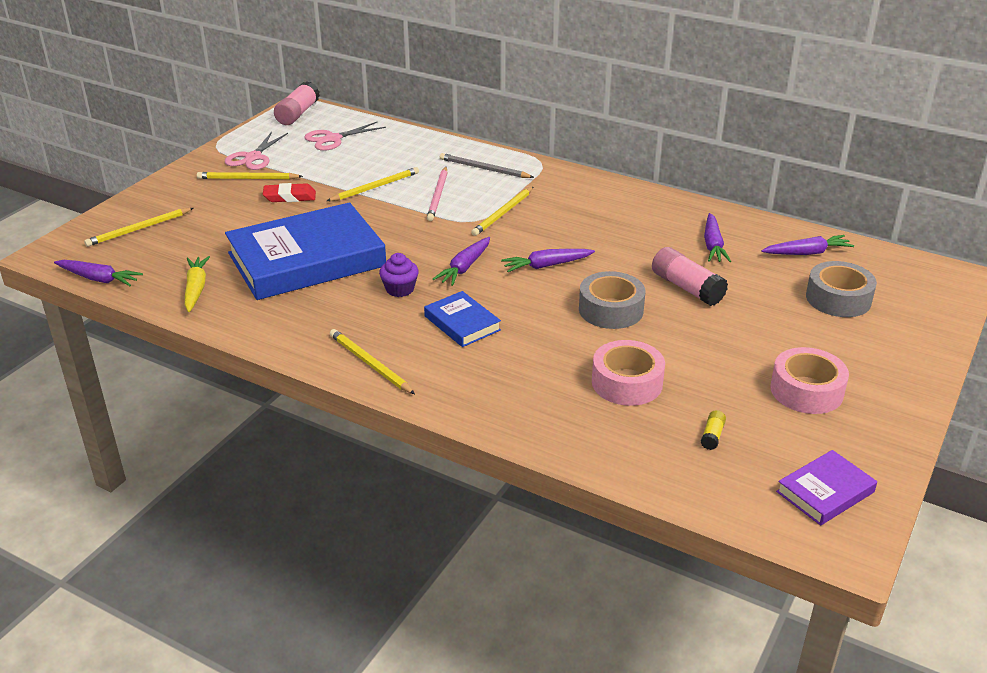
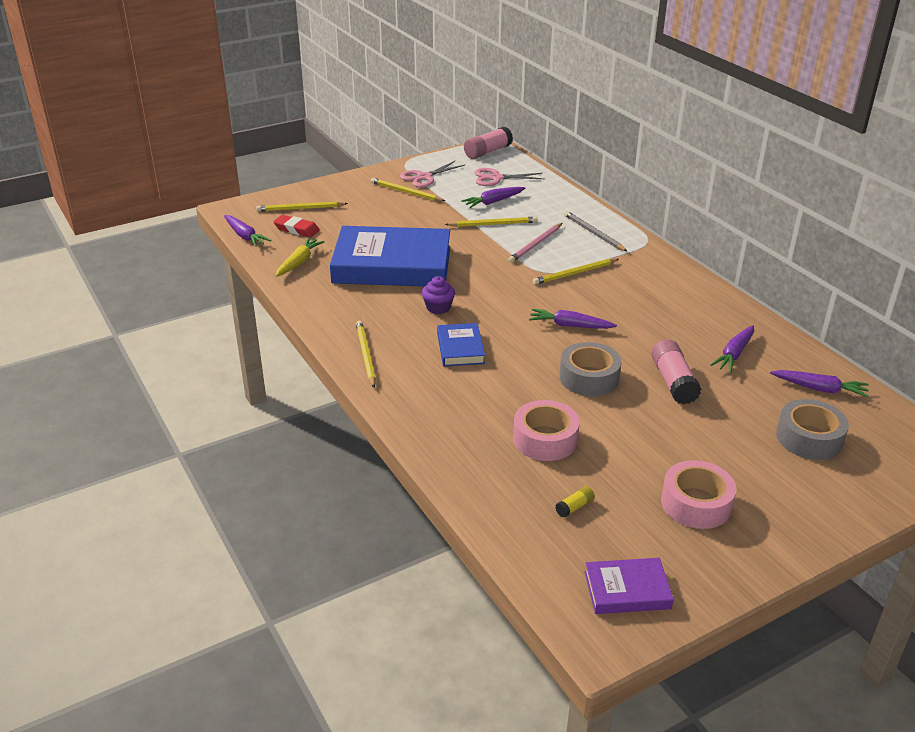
camera: 30 degrees right, 0 degrees up
red eraser [263,183,316,202] -> red eraser moved to [273,215,320,237]
purple carrot [433,237,490,286] -> purple carrot moved to [461,187,525,208]

